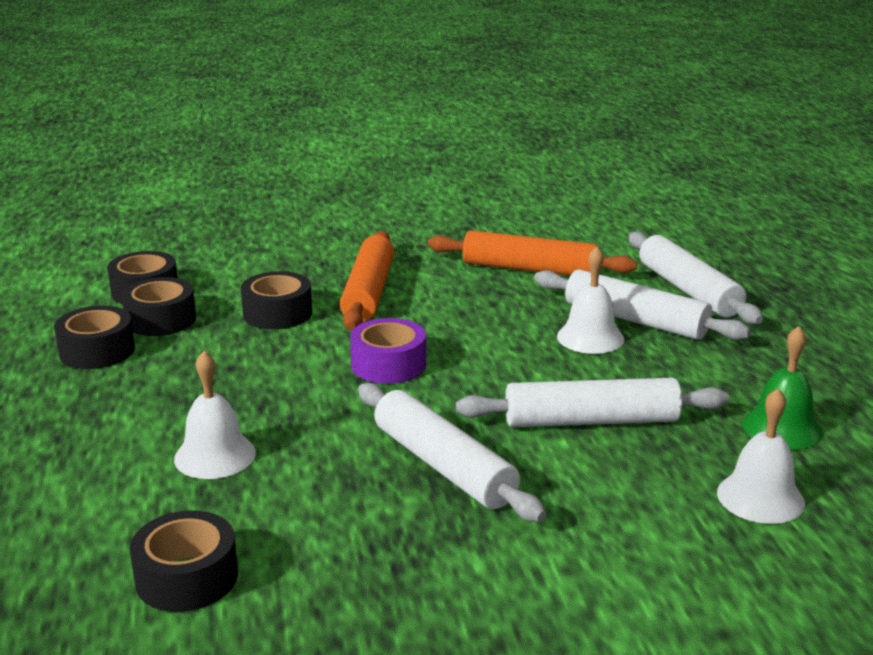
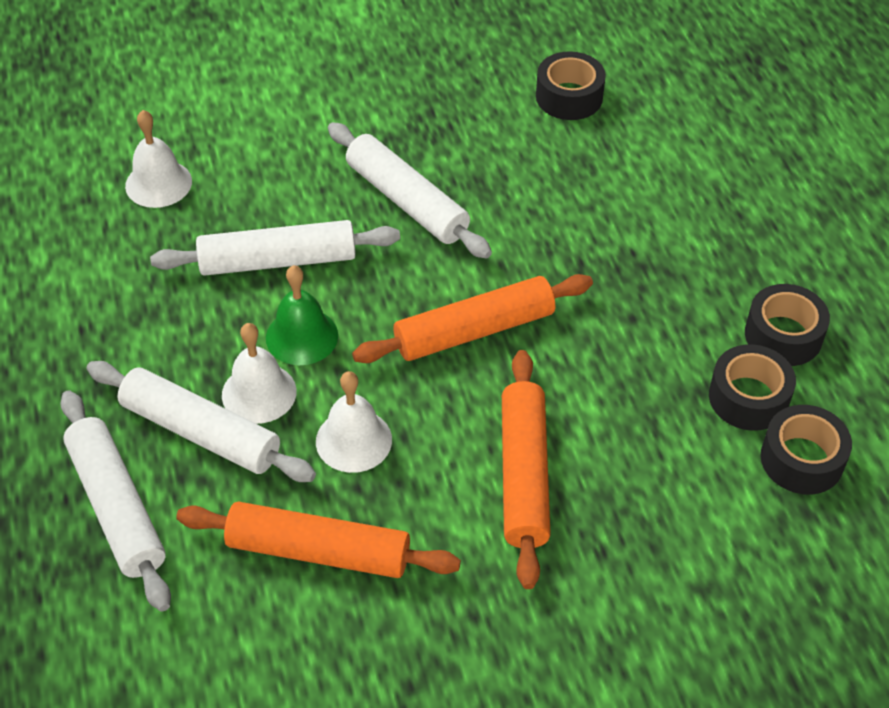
camera: 175 degrees right, 25 degrees up
white bell [174,351,256,479] -> white bell moved to [316,371,392,473]
black tape [241,271,312,329] -> none
purple tape [350,318,426,384] -> orange rolling pin [352,274,593,363]
green bell [742,326,823,450] -> green bell moved to [266,265,338,365]

